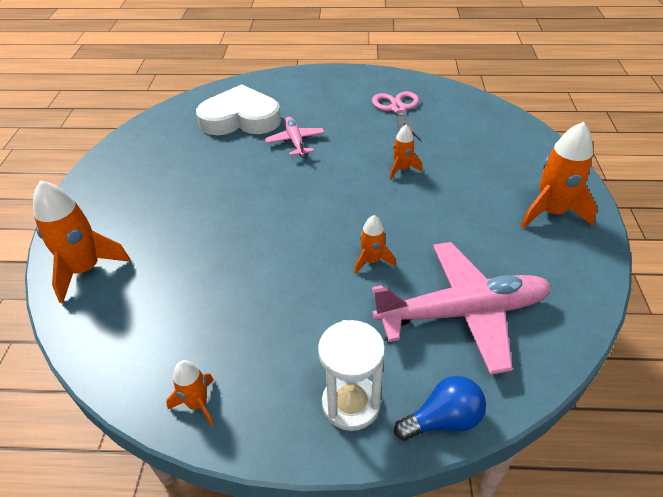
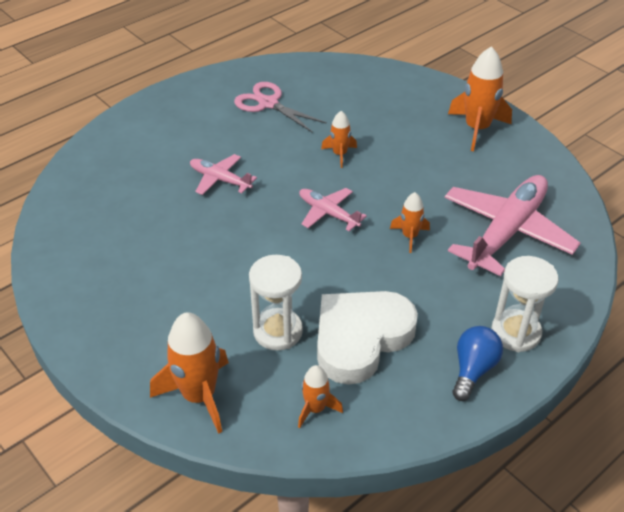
camera: 45 degrees left, 0 degrees up
orange rocket [166,360,214,426] -> orange rocket moved to [298,365,343,428]
white heart [196,84,281,135] -> white heart moved to [317,291,418,385]
blue light bulb [394,376,486,441] -> blue light bulb moved to [452,326,503,401]
none -> white hourglass [249,255,303,351]
none -> pink plane [299,188,367,231]

